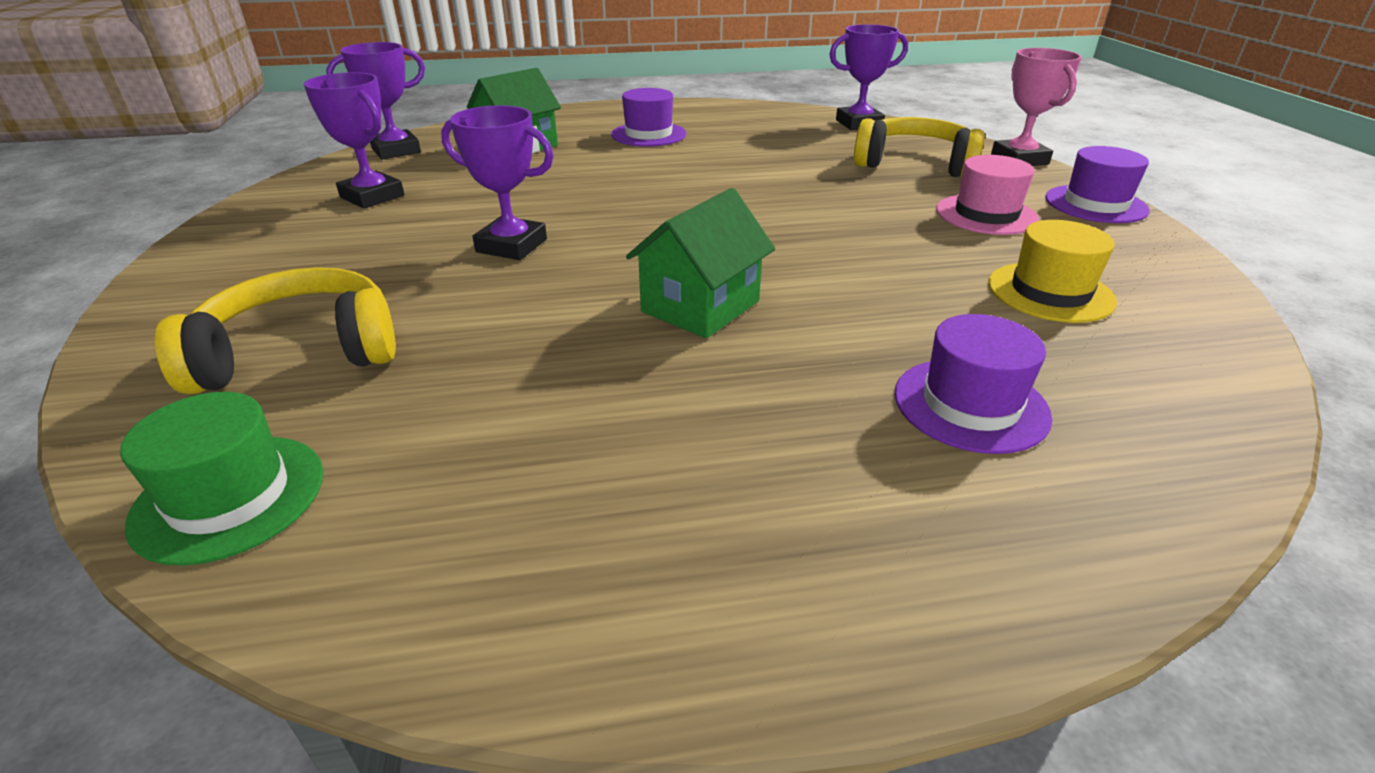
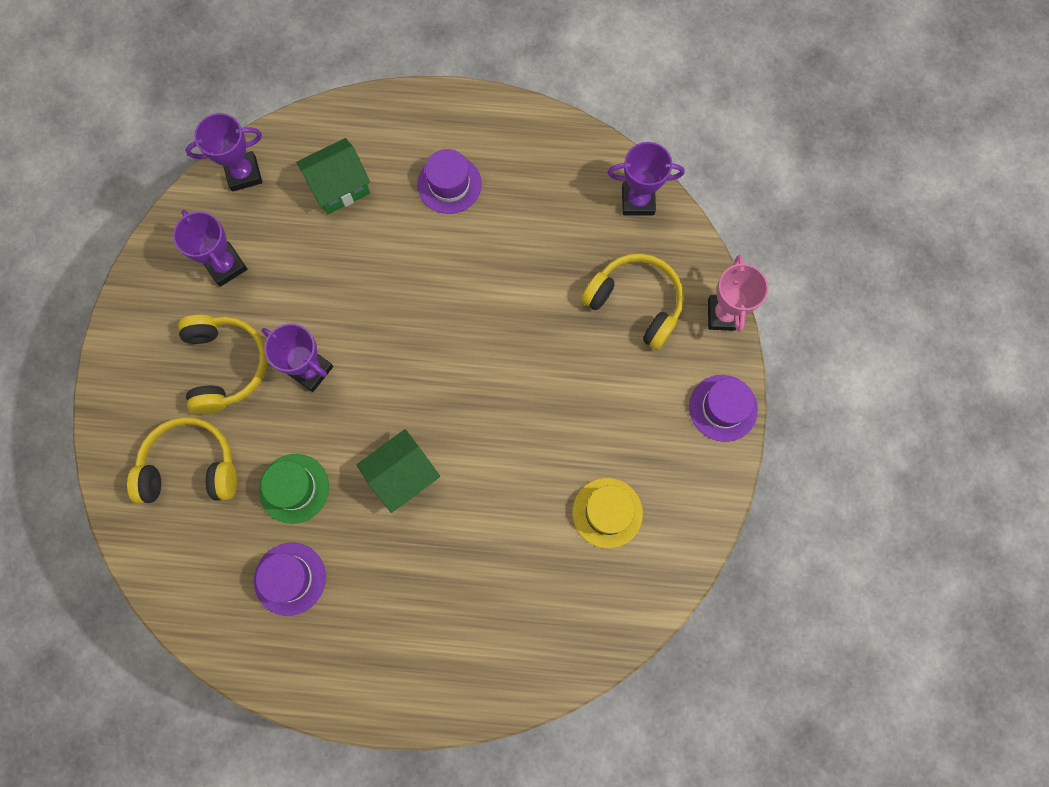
camera: 15 degrees right, 40 degrees up
green hat [120,392,323,566] -> green hat moved to [259,454,329,524]
purple hat [895,314,1052,454] -> purple hat moved to [254,543,326,616]
pink hat [936,155,1039,235] -> none
none -> yellow headphones [178,315,267,414]

